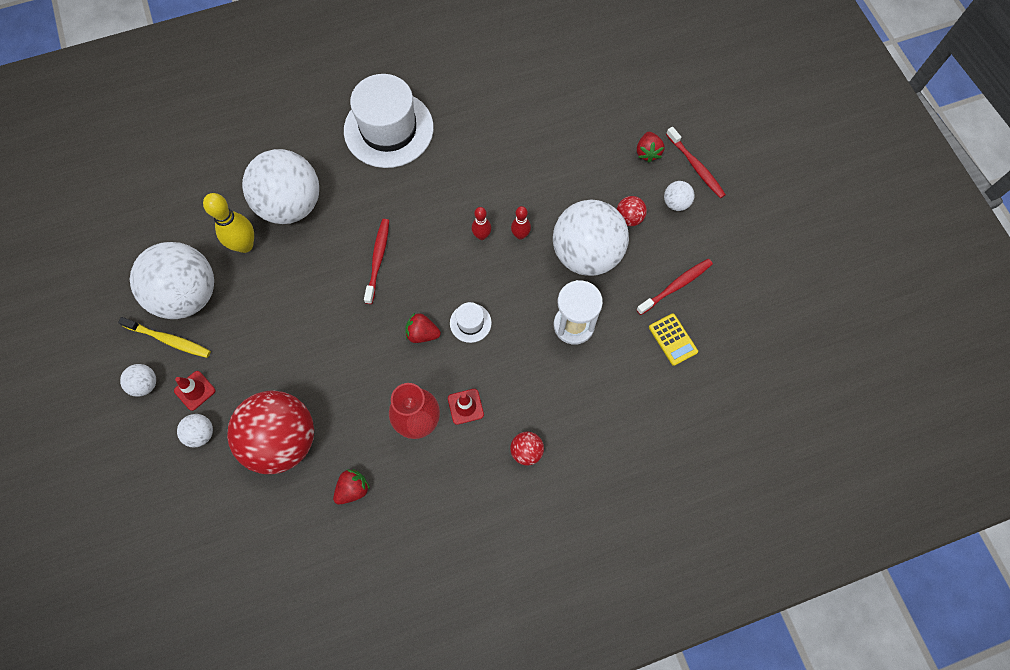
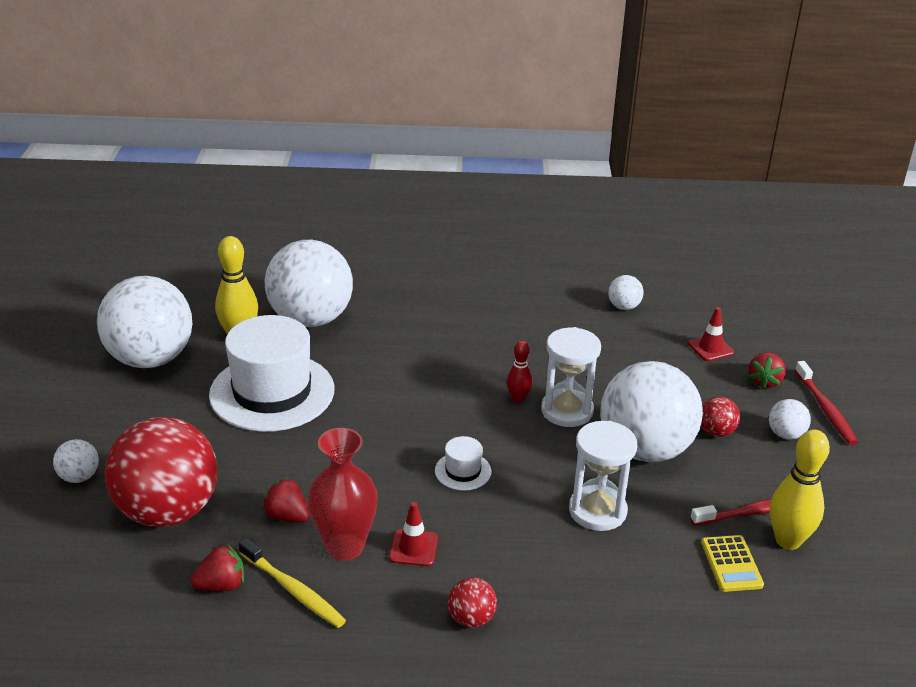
camera: 20 degrees right, 35 degrees down
yellow toothbrush [118,317,211,358] -> yellow toothbrush moved to [239,538,346,628]
white ball [120,364,156,397] -> white ball moved to [608,275,644,310]
red traffic cone [174,371,215,411] -> red traffic cone moved to [688,307,734,361]
white hat [344,74,434,168] -> white hat moved to [209,315,334,432]
red toothbrush [364,219,389,304] -> none
red strawberry [405,313,441,343] -> red strawberry moved to [262,477,310,522]
red bowling pin [511,206,531,240] -> white hourglass [541,327,601,427]
none -> yellow bowling pin [770,429,830,550]

